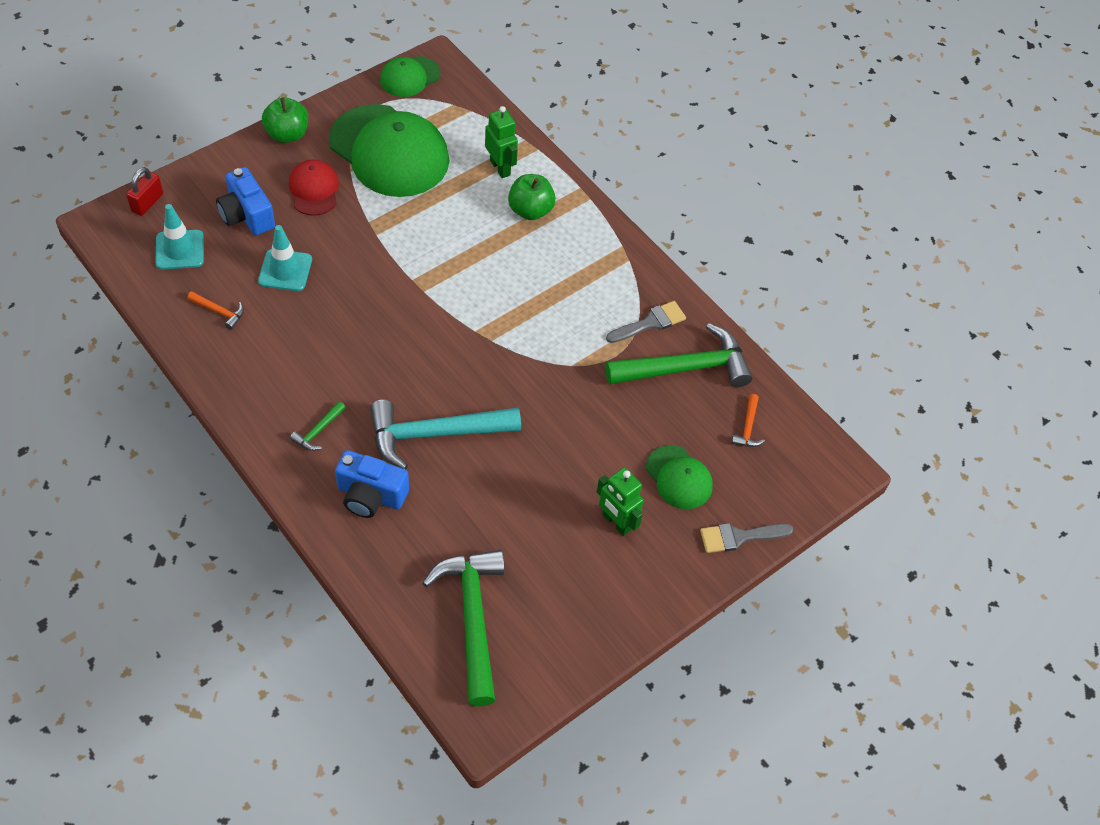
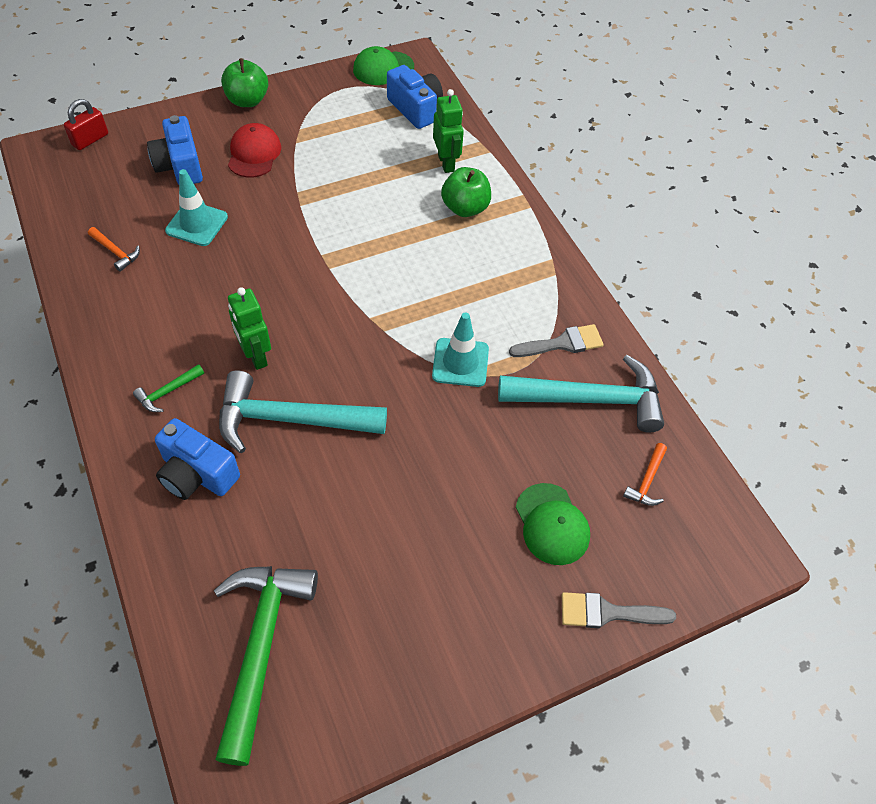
camera: 15 degrees right, 0 degrees up
turquoise traffic cone [155,204,204,270] -> turquoise traffic cone moved to [432,312,489,387]
green cap [329,104,449,197] -> none
green robot [597,467,644,536] -> green robot moved to [228,287,271,370]
green hammer [605,323,753,387] -> turquoise hammer [498,355,664,433]
none -> blue camera [387,65,443,129]

